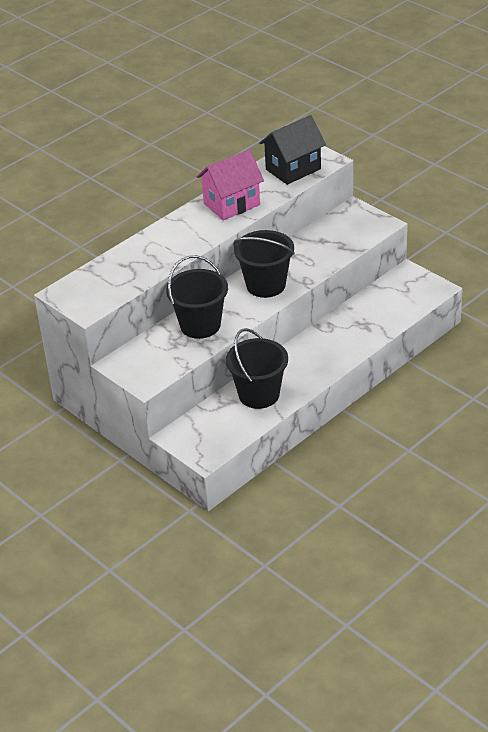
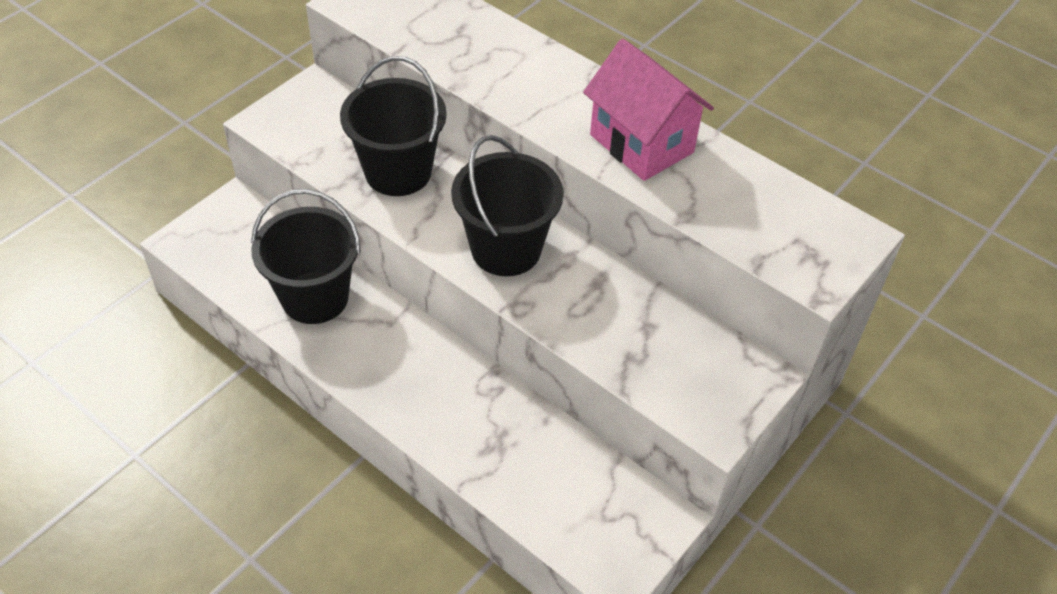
camera: 80 degrees right, 10 degrees up
black house [259,115,326,185] -> none

